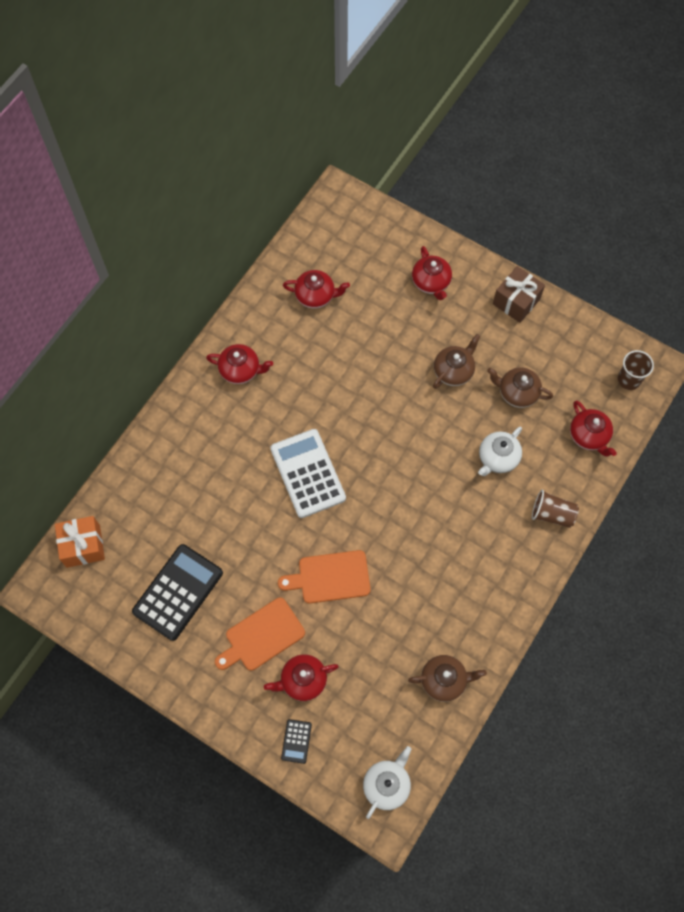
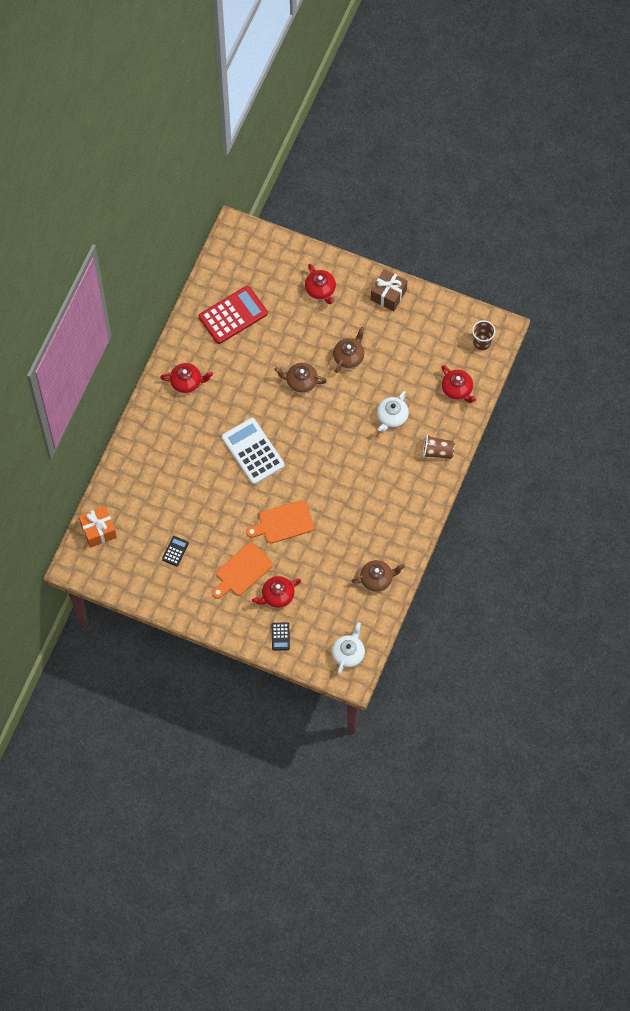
camera: 10 degrees left, 0 degrees up
black calculator [132,544,223,641] -> black calculator [162,536,189,566], size x0.45
red teapot [283,270,350,309] -> red calculator [199,286,268,344]
brown teapot [487,367,553,408] -> brown teapot moved to [274,363,327,393]

